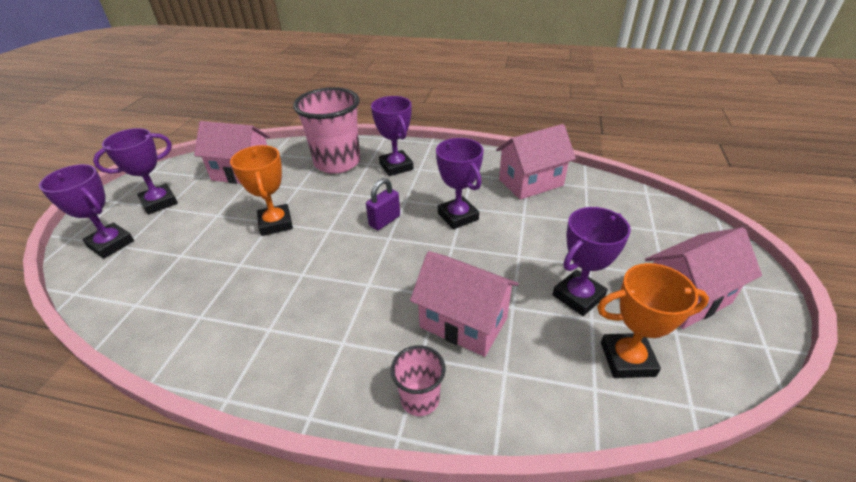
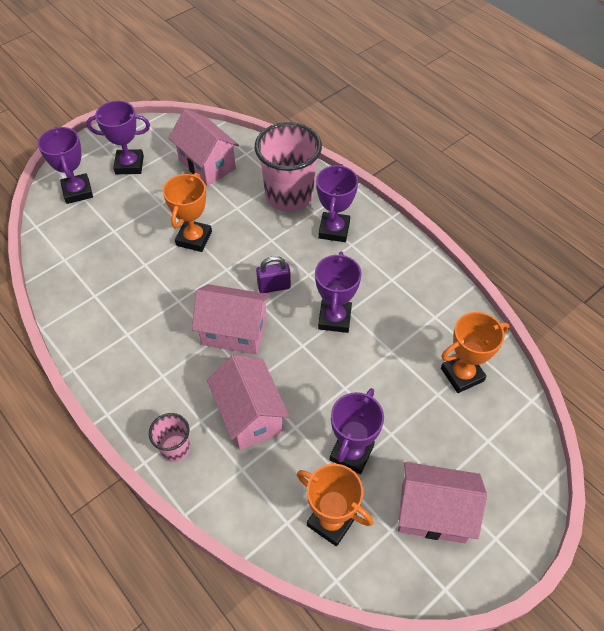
camera: 35 degrees right, 15 degrees up
pink house [496,124,576,200] -> pink house moved to [192,284,270,354]
purple trophy [553,207,631,316] -> purple trophy turned 60 degrees counterclockwise [330,388,384,474]
none -> orange trophy [441,312,509,393]

